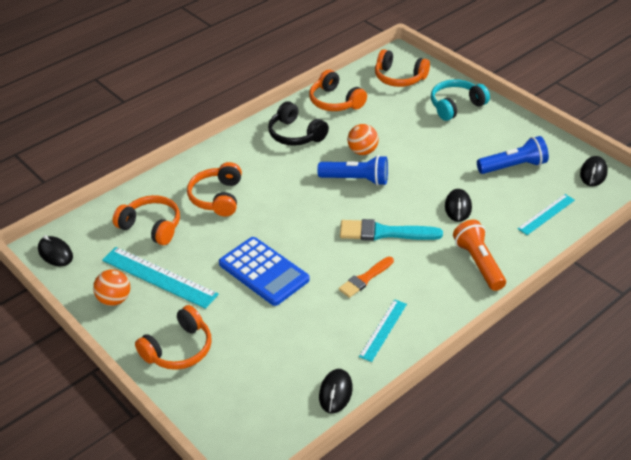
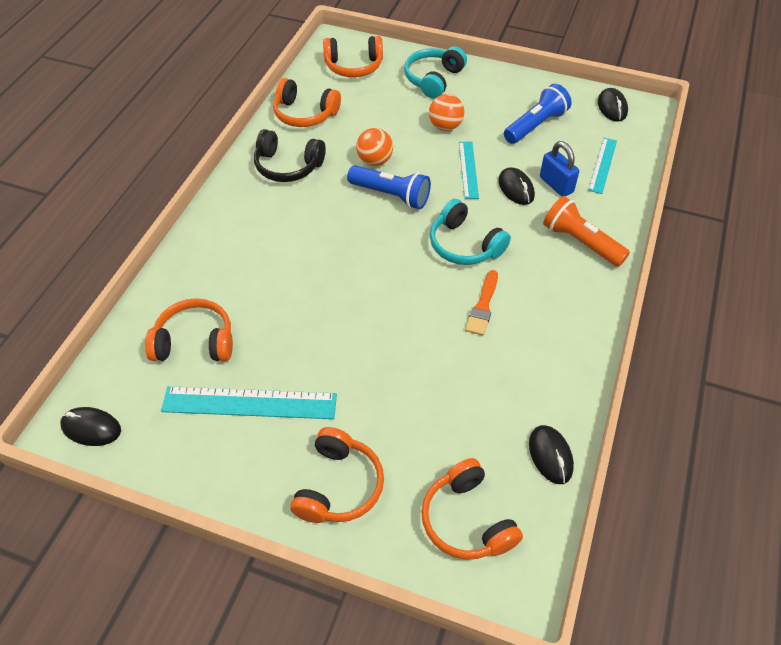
camera: 30 degrees left, 10 degrees up
orange ball [93,269,130,306] -> orange ball moved to [429,94,464,131]
orange headphones [187,162,242,217] -> orange headphones moved to [421,458,523,560]
blue calculator [219,237,310,306] -> none
blue flashlight [317,155,388,186] -> blue flashlight turned 45 degrees clockwise [347,165,431,209]
turquoise brush [340,219,443,241] -> turquoise headphones [430,199,511,265]
turquoise ruler [359,299,407,362] -> turquoise ruler moved to [459,142,479,199]
none -> blue padlock [540,141,579,196]

